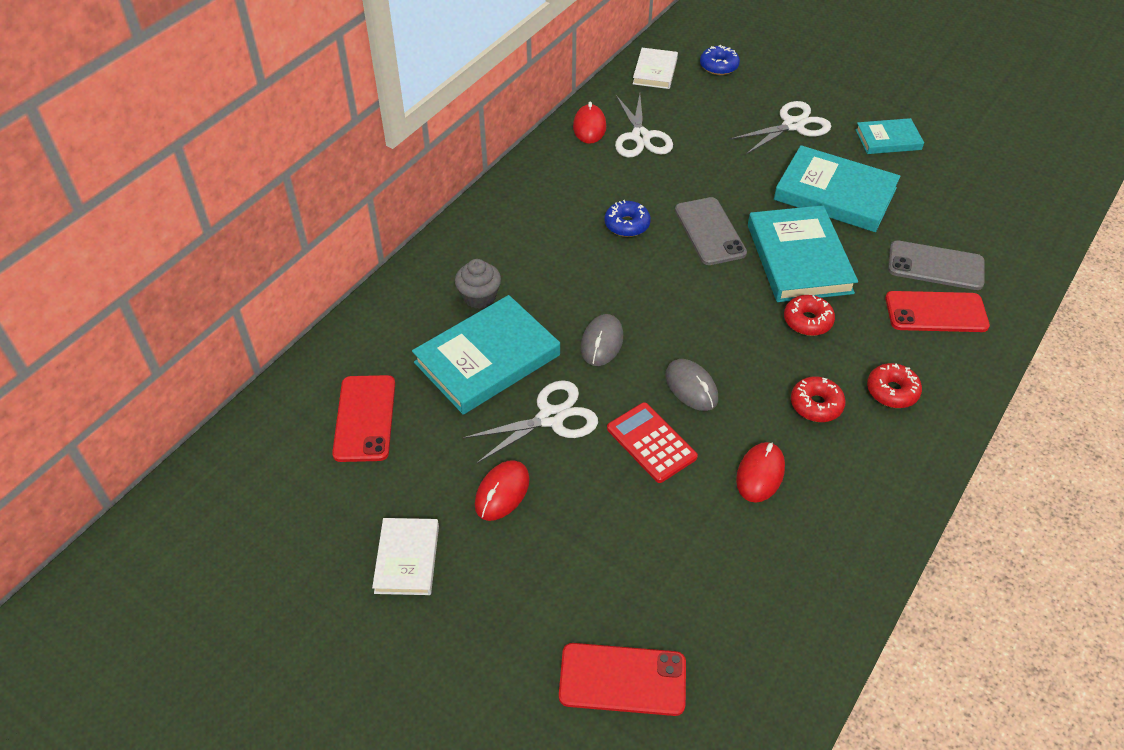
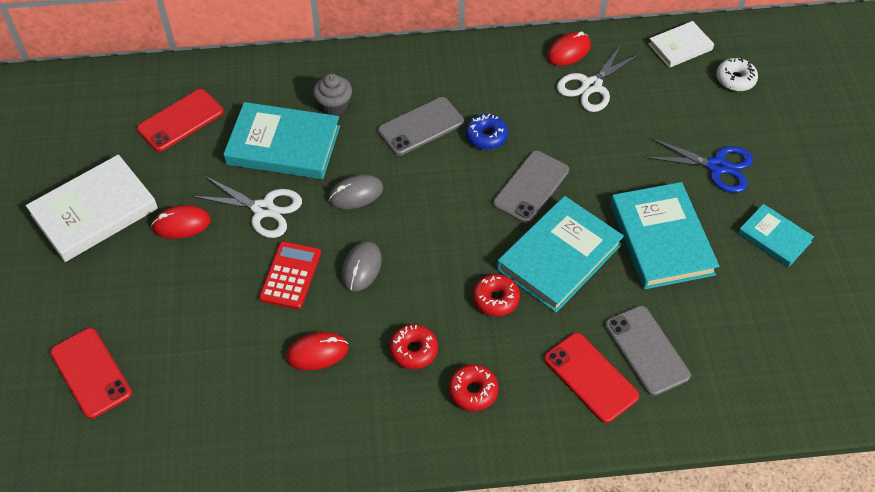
camera: 50 degrees right, 5 degrees up
white book [372,518,439,595] -> white book [26,155,158,262], size x1.77
blue donut [700,45,740,75] -> white donut [716,58,758,91]
white scissors [730,101,831,154] -> blue scissors [644,137,753,193]
none -> grey phone [378,97,464,156]

